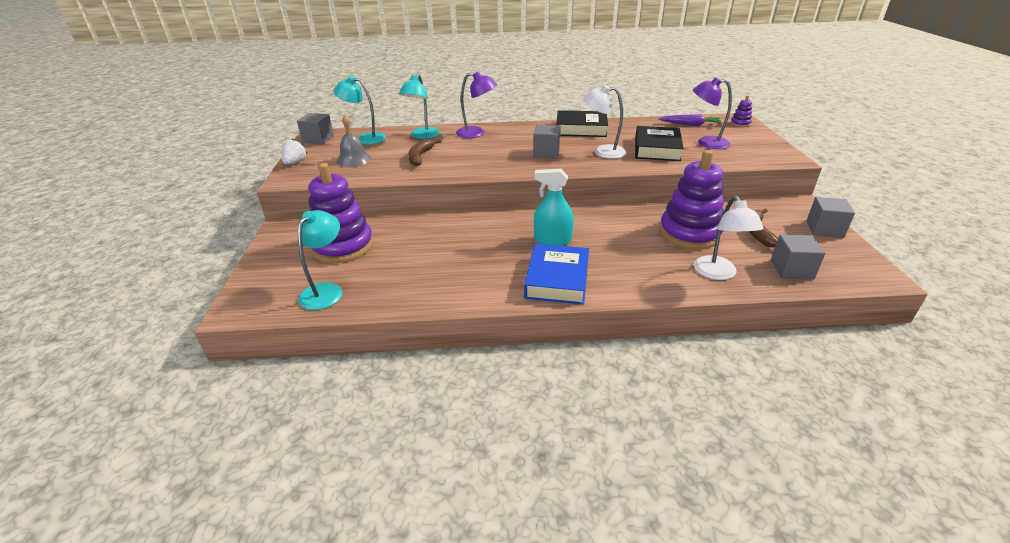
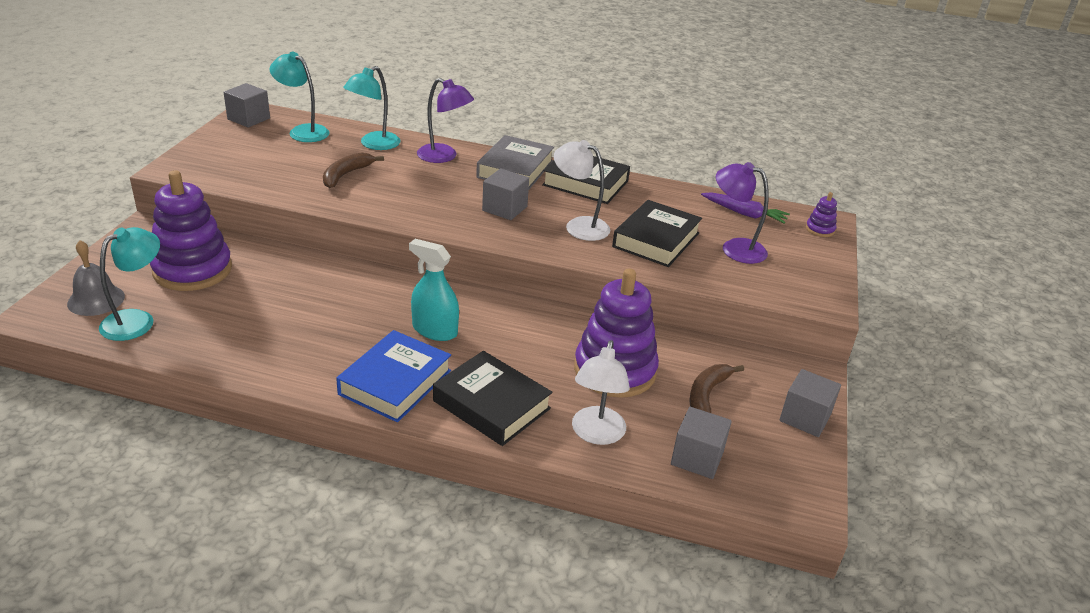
camera: 15 degrees right, 0 degrees up
white strawberry [282,139,308,165] -> none
grey bell [336,115,371,167] -> grey bell moved to [67,240,125,316]
none -> black book [433,351,553,446]
none -> grey book [476,135,554,189]

